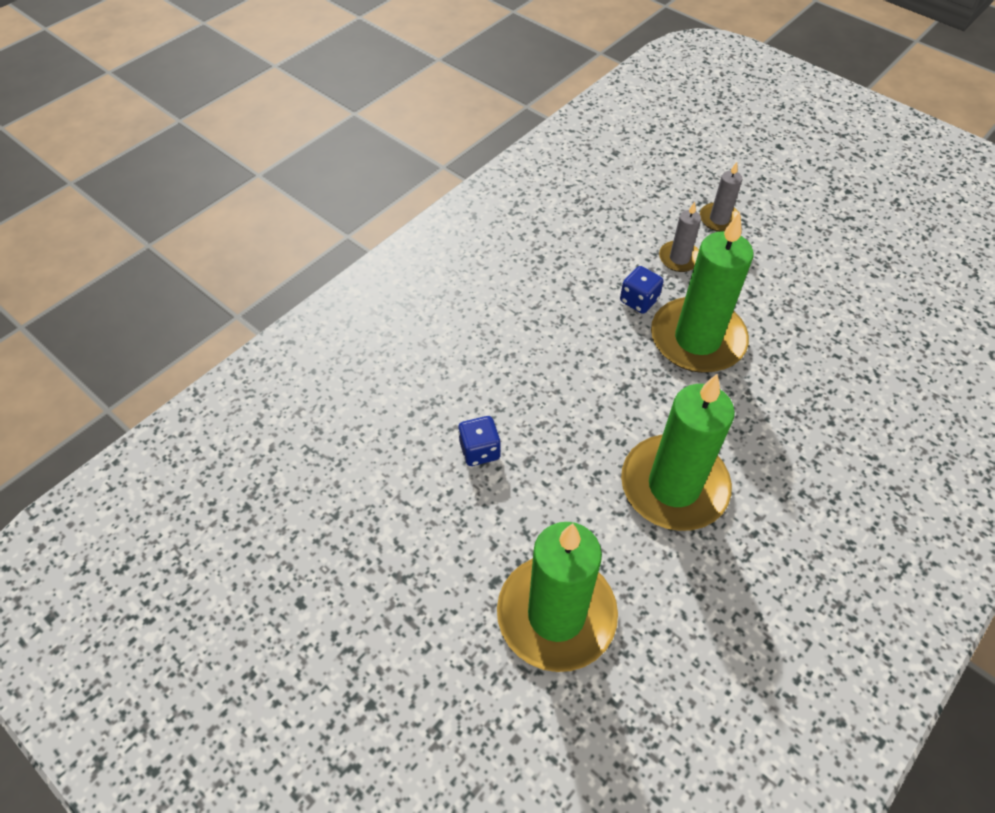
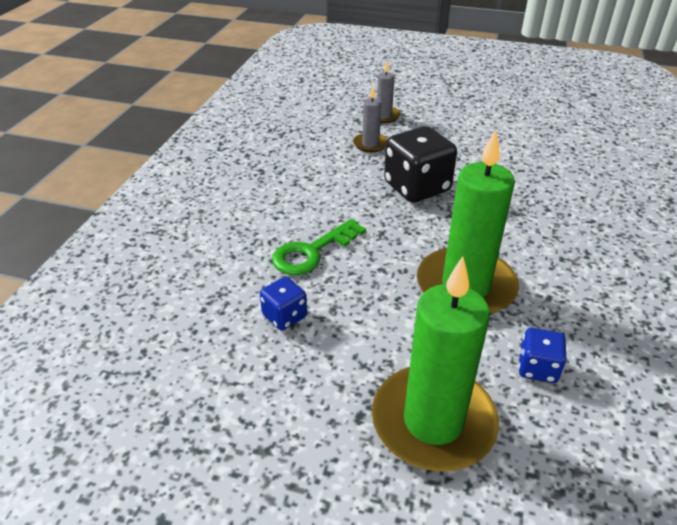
camera: 25 degrees left, 15 degrees down
blue dice [620,266,664,314] -> blue dice moved to [519,328,567,383]
green candle [651,212,753,373] -> black dice [384,126,457,203]
none -> green key [272,219,366,275]

